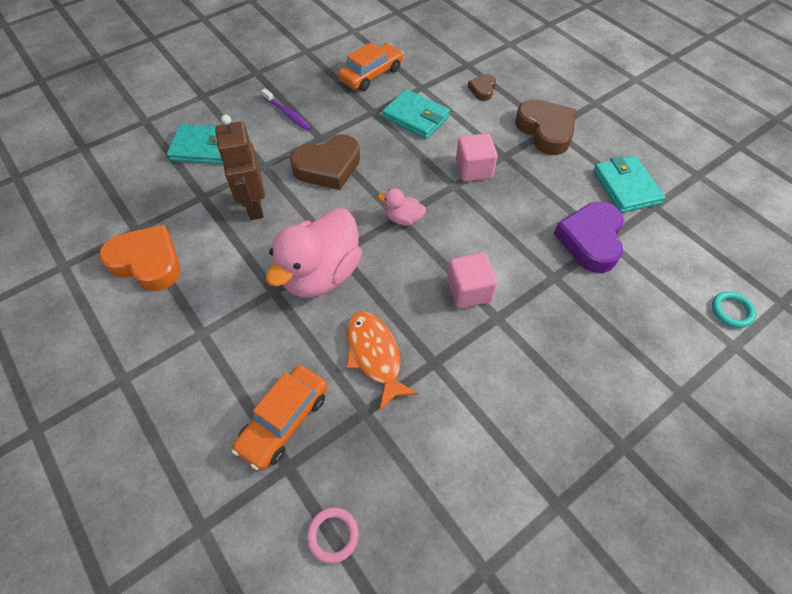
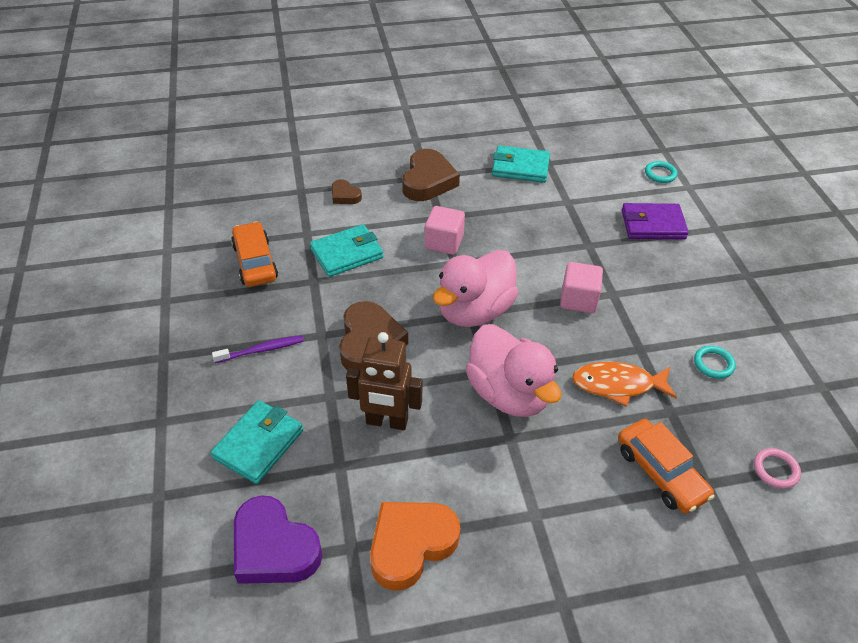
camera: 65 degrees left, 10 degrees down
pink duck [378,188,426,226] -> pink duck [433,250,518,327], size x2.19
brown heart [515,99,576,155] -> brown heart turned 105 degrees clockwise [402,149,460,201]
purple heart [554,202,624,273] -> purple heart moved to [234,496,322,584]
none -> purple wallet [622,203,689,239]
none -> turquoise ring [694,346,736,379]

